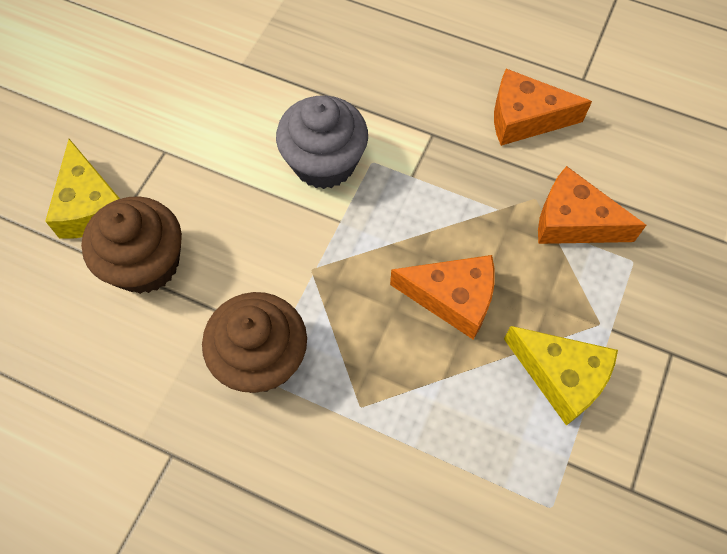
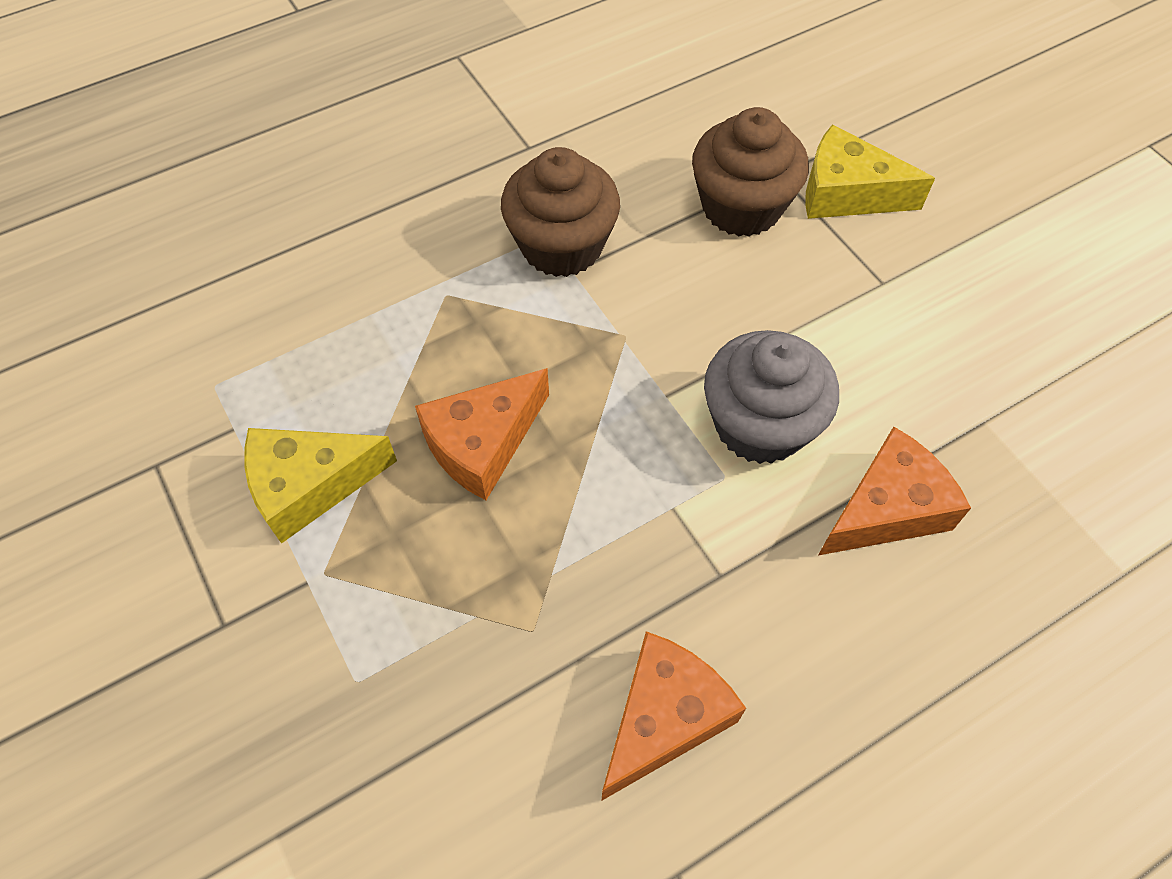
camera: 125 degrees right, 5 degrees down
orange cheese [538,166,646,244] -> orange cheese moved to [818,427,971,555]

